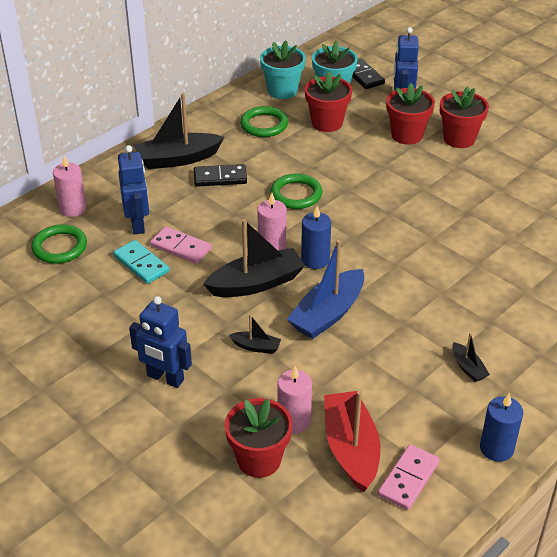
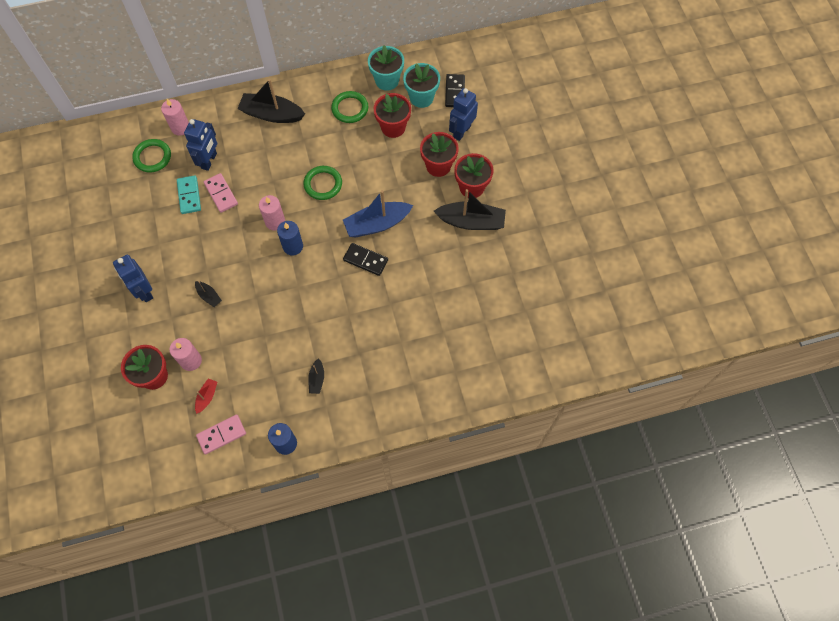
camera: 30 degrees right, 25 degrees up
black domino [194,164,247,187] -> black domino moved to [343,243,388,276]
black boat [203,219,305,297] -> black boat moved to [434,189,506,230]
blue boat [287,240,364,339] -> blue boat moved to [343,190,413,238]
red boat [324,391,380,492] -> red boat [195,378,217,414], size x0.48

